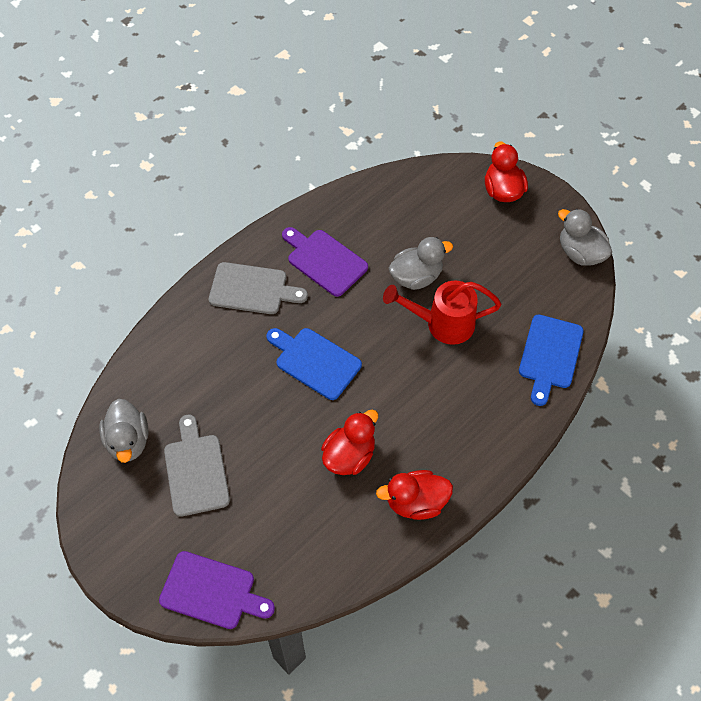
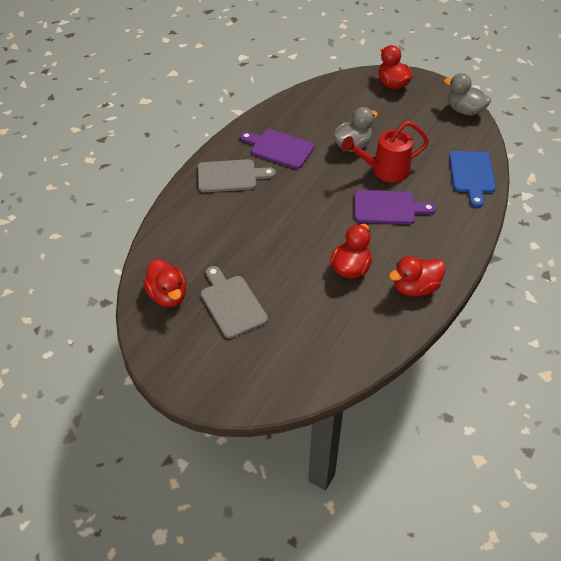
camera: 15 degrees left, 10 degrees down
grey duck [99,399,149,463] -> red duck [143,259,186,307]
purple cutting board [159,551,275,629] -> purple cutting board moved to [354,190,436,224]
blue cutting board [266,328,362,400] -> none

